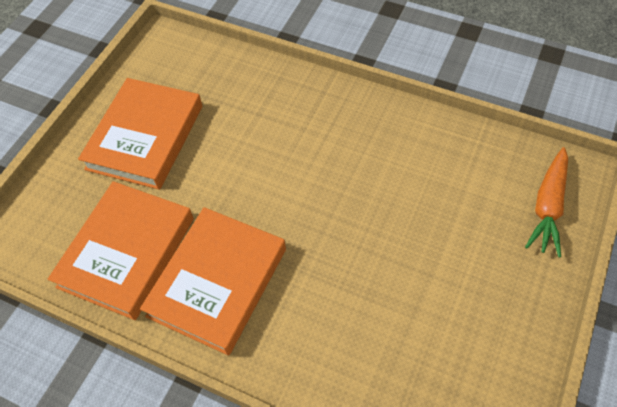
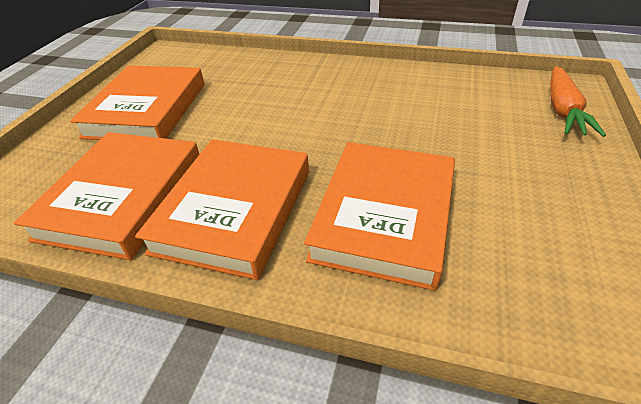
camera: 10 degrees left, 15 degrees down
none -> orange book [304,142,455,291]

